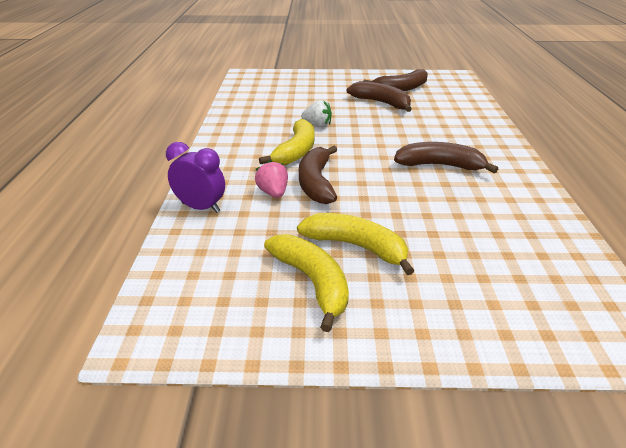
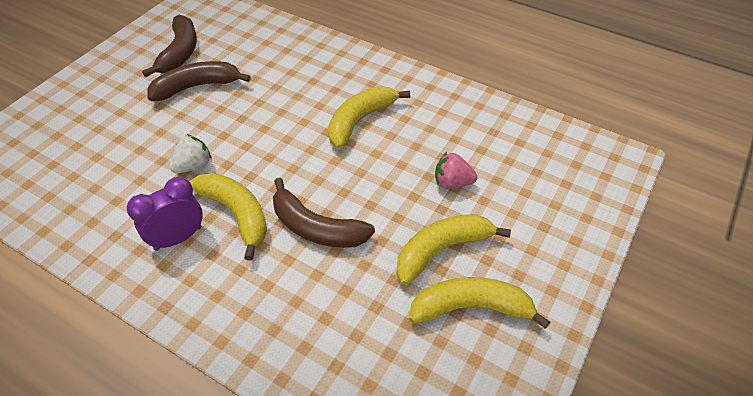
camera: 60 degrees left, 15 degrees up
purple clock [166,142,225,213] -> purple clock moved to [127,177,203,251]
pink strawberry [255,160,288,198] -> pink strawberry moved to [435,152,478,189]
brown banana [394,142,498,173] -> yellow banana [328,86,410,149]

